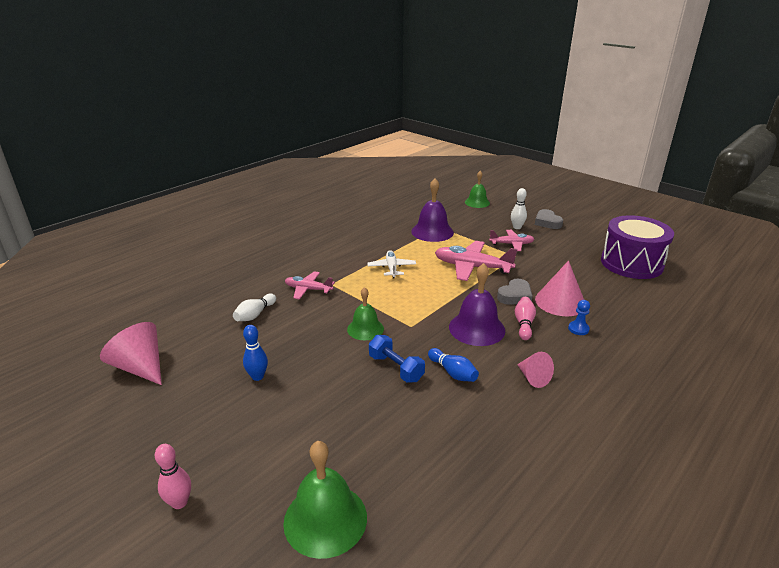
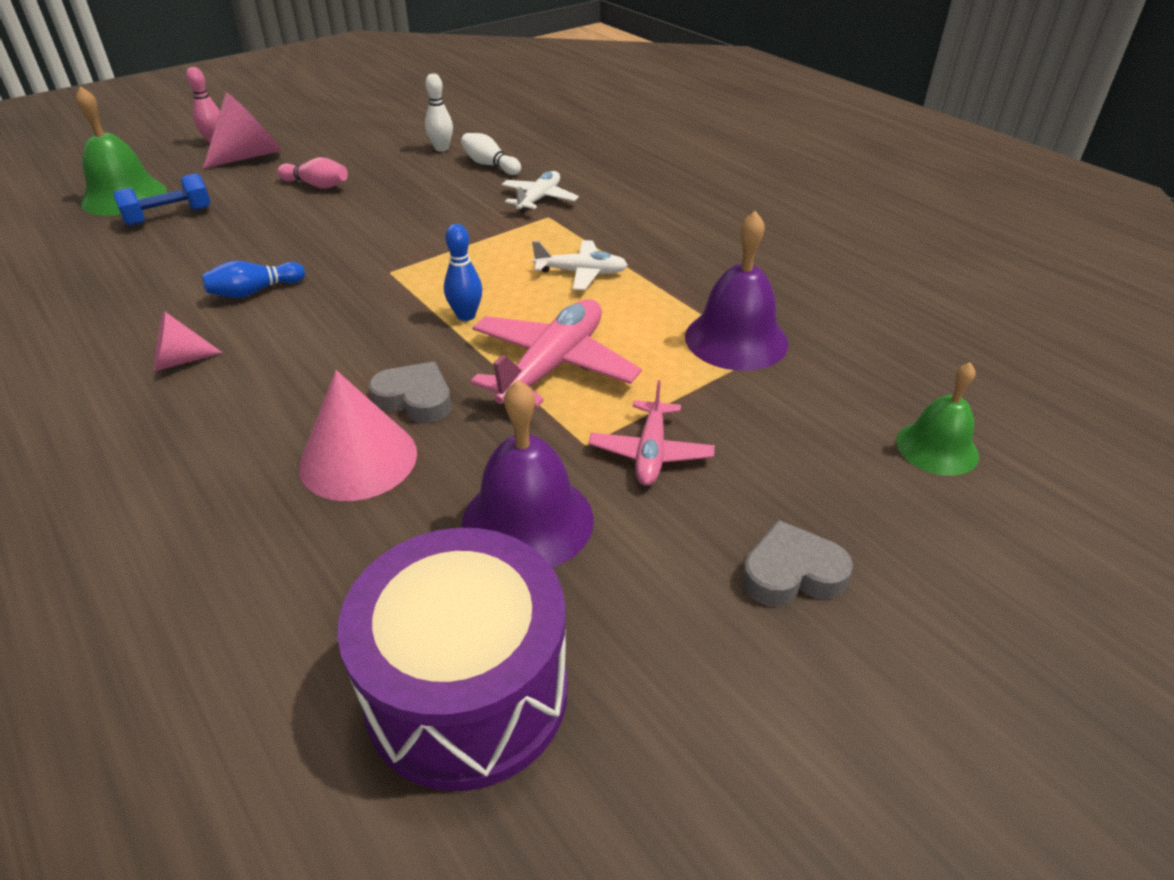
camera: 100 degrees right, 10 degrees up
pink cone [100,322,162,385] -> pink cone moved to [203,92,281,169]
blue bowling pin [243,325,268,381] -> blue bowling pin moved to [444,224,482,321]
pink plane [285,271,335,300] -> white plane [502,171,579,213]
green bell [347,287,384,340] -> none
blue dumbbell [369,335,425,383] -> blue dumbbell moved to [113,173,211,226]
purple bell [449,263,505,346] -> purple bell moved to [462,380,594,568]
grey heart [497,279,533,305] -> grey heart turned 150 degrees clockwise [369,362,451,424]
white bowling pin [511,188,527,229] -> white bowling pin moved to [425,73,453,151]
pink bowling pin [515,297,536,340] -> pink bowling pin moved to [277,157,348,189]
blue pawn [568,300,590,335] -> none

